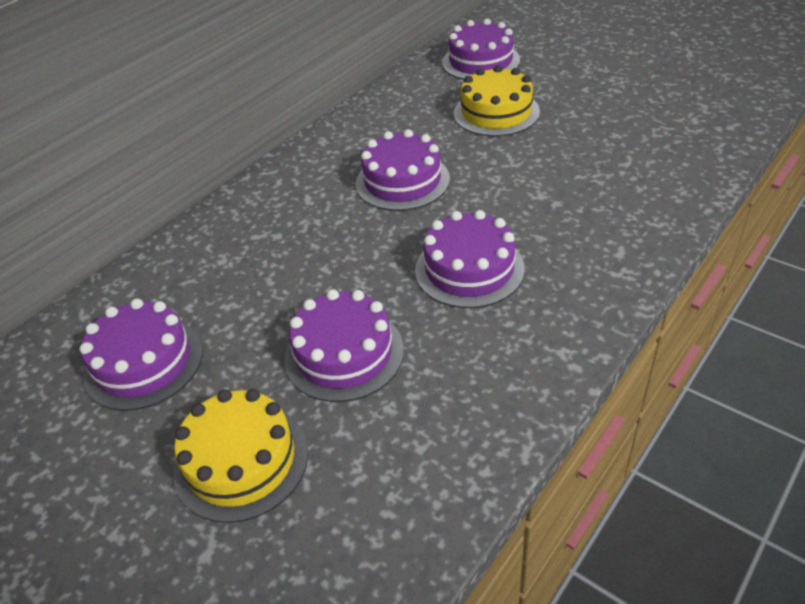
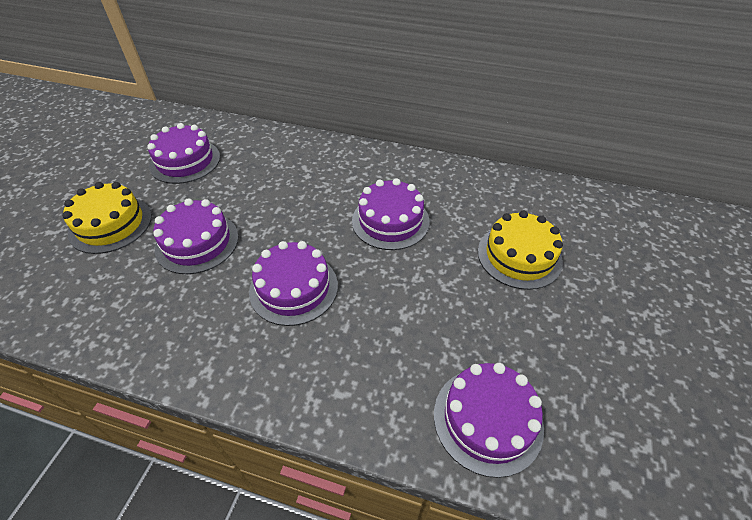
camera: 65 degrees right, 5 degrees up
purple cake [442,19,520,80] -> purple cake moved to [434,363,544,478]

